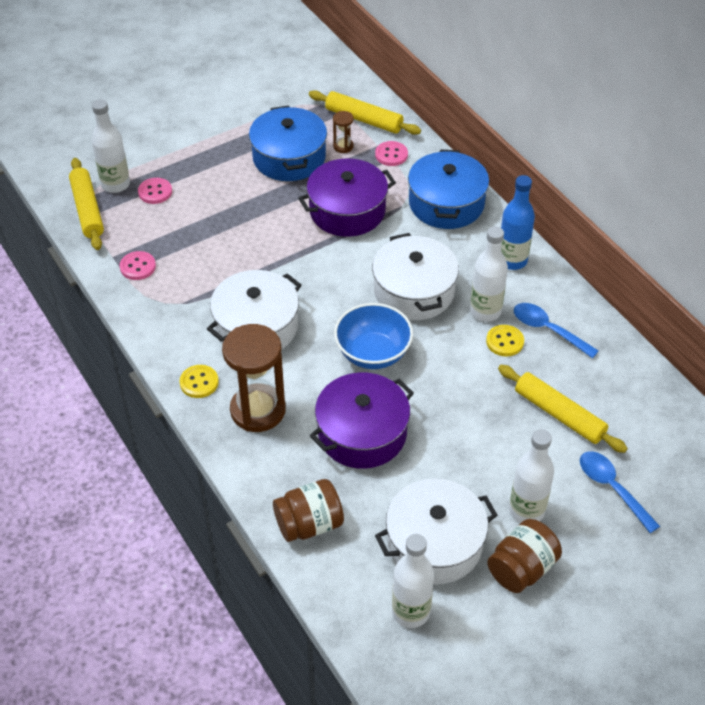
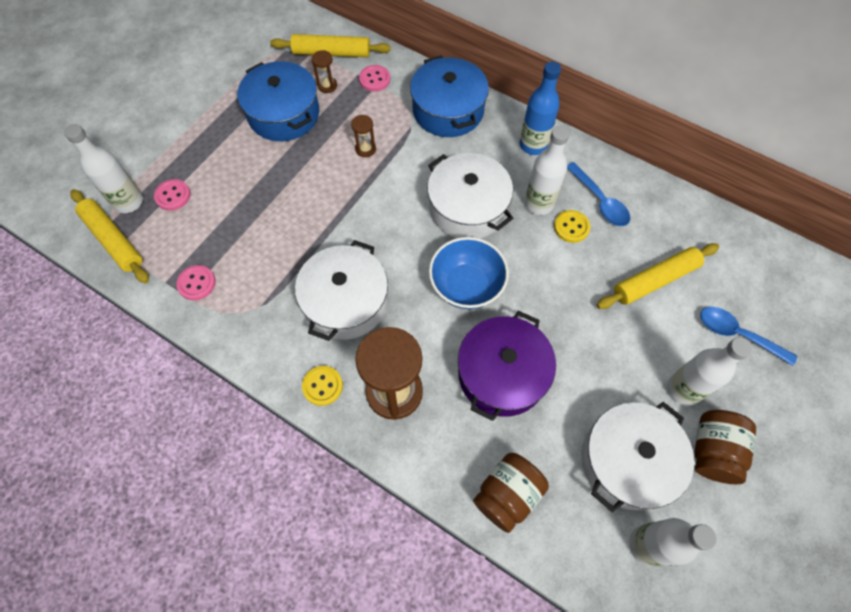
camera: 25 degrees left, 15 degrees up
purple pot [298,158,396,237] -> brown hourglass [351,115,376,157]
yellow rolling pin [498,365,628,453] -> yellow rolling pin turned 45 degrees counterclockwise [597,243,719,309]
blue spoon [514,303,599,358] -> blue spoon turned 135 degrees counterclockwise [567,162,630,226]

